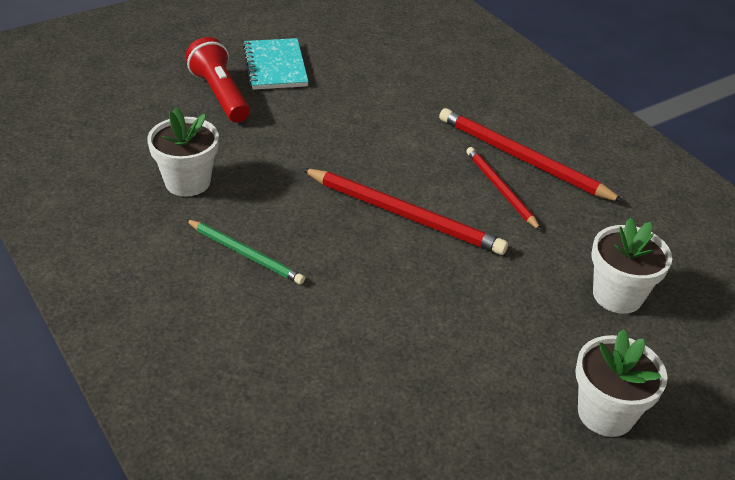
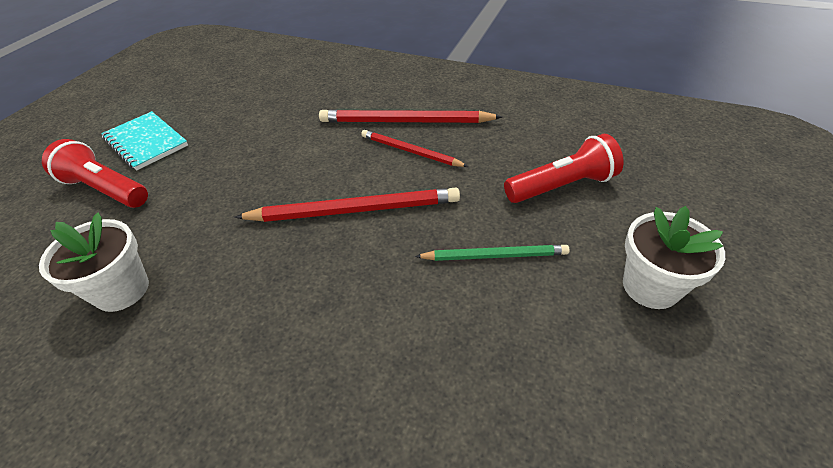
camera: 30 degrees left, 5 degrees up
green pencil [185,219,305,284] -> green pencil moved to [415,245,570,261]
white flower pot [591,218,672,314] -> red flashlight [504,134,624,203]

